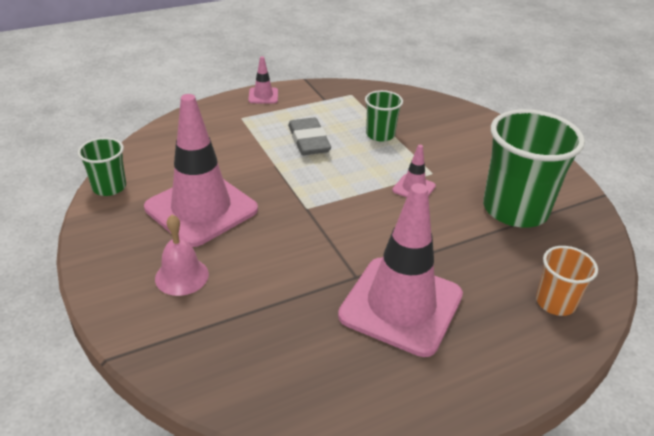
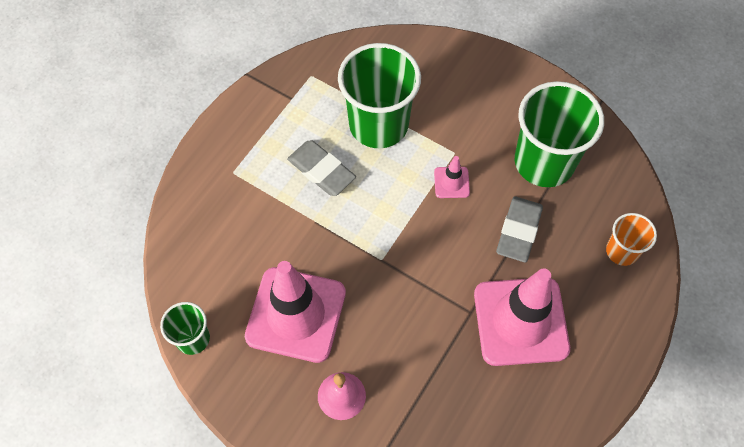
camera: 30 degrees left, 25 degrees up
pink traffic cone [248,56,278,103] -> none
green cup [365,90,403,142] -> green cup [338,43,421,148], size x1.96
none -> grey eraser [496,196,543,262]

